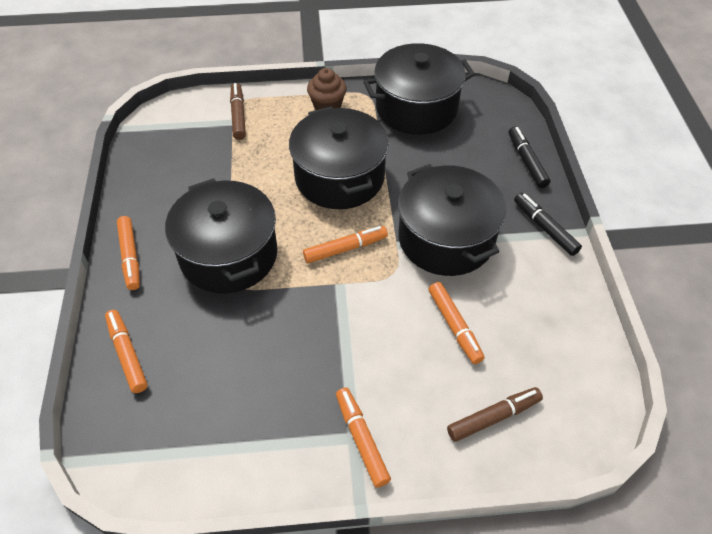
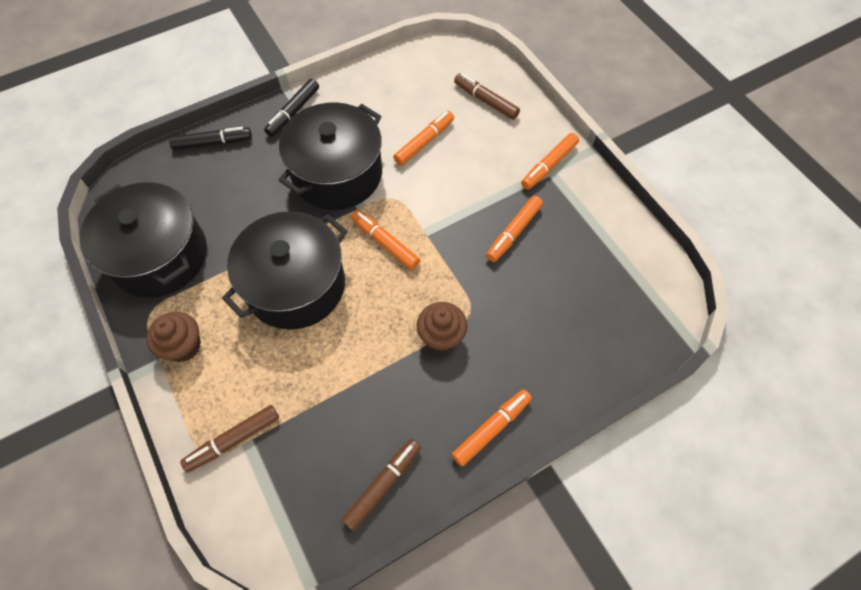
camera: 115 degrees left, 10 degrees up
orange marker [105,310,148,393] -> orange marker moved to [486,196,543,262]
black pot [165,178,278,293] -> brown cupcake [417,302,467,352]
black marker [508,127,550,188] -> black marker turned 150 degrees counterclockwise [169,127,252,150]
none -> brown marker [342,439,421,531]

